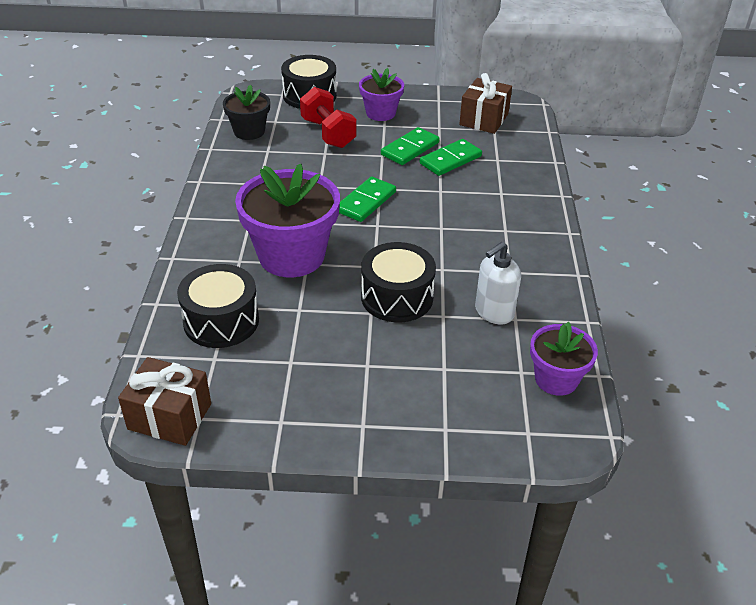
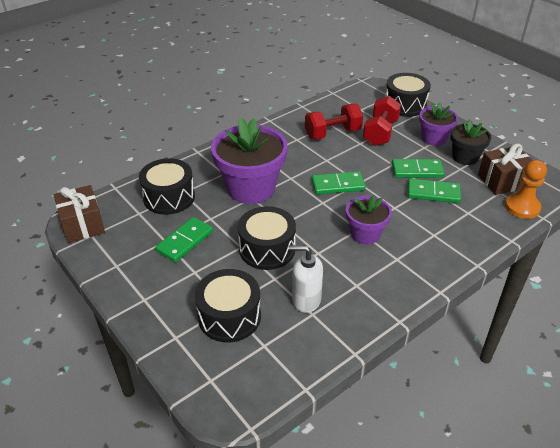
camera: 50 degrees right, 0 degrees up
black flower pot [223,84,270,140] -> black flower pot moved to [450,120,491,165]
purple flower pot [530,322,598,396] -> purple flower pot moved to [346,195,392,244]
none -> green domino [155,217,213,262]
none -> black drum [195,269,261,343]
none -> red dumbbell [305,104,363,139]
none -> orange pawn [505,160,547,219]

